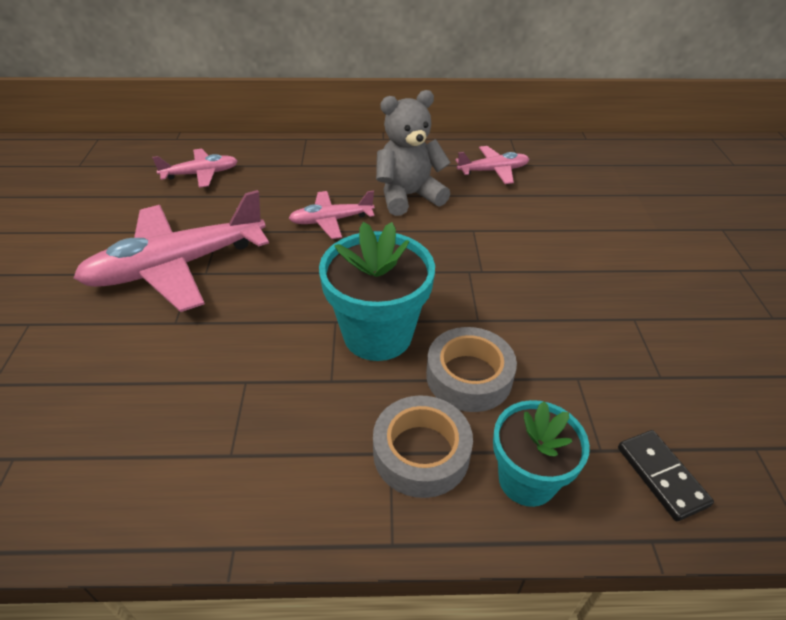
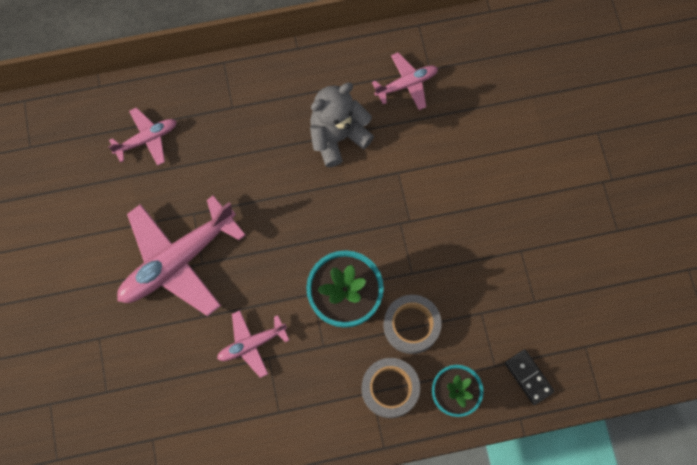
camera: 10 degrees left, 30 degrees up
pink plane [288,191,375,239] -> pink plane moved to [217,310,290,378]

